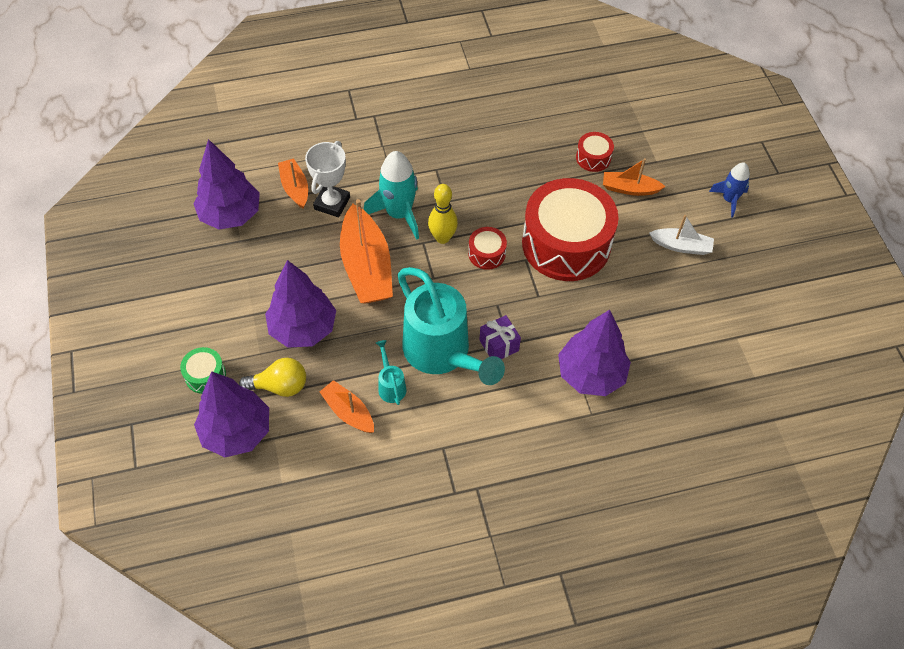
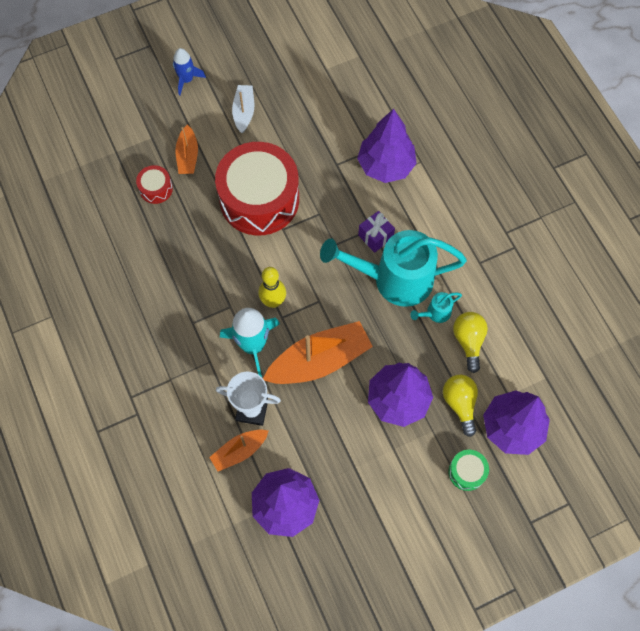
camera: 100 degrees left, 10 degrees up
orange boat [320,380,374,433] -> yellow light bulb [453,312,488,373]
turquoise watering can [398,267,505,385] -> turquoise watering can turned 135 degrees counterclockwise [320,230,467,307]
red drum [468,227,507,270] -> none

